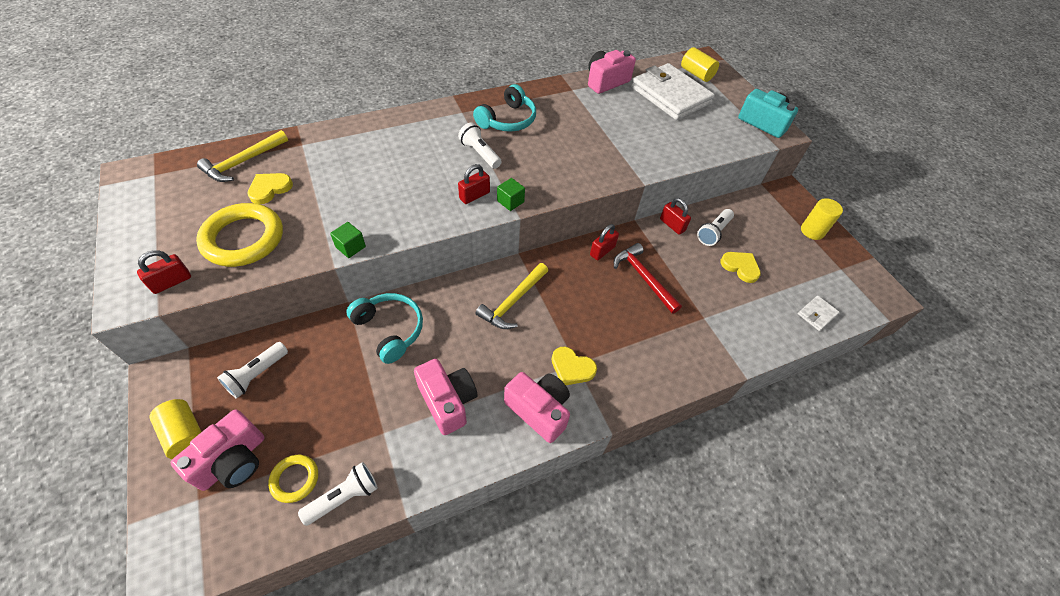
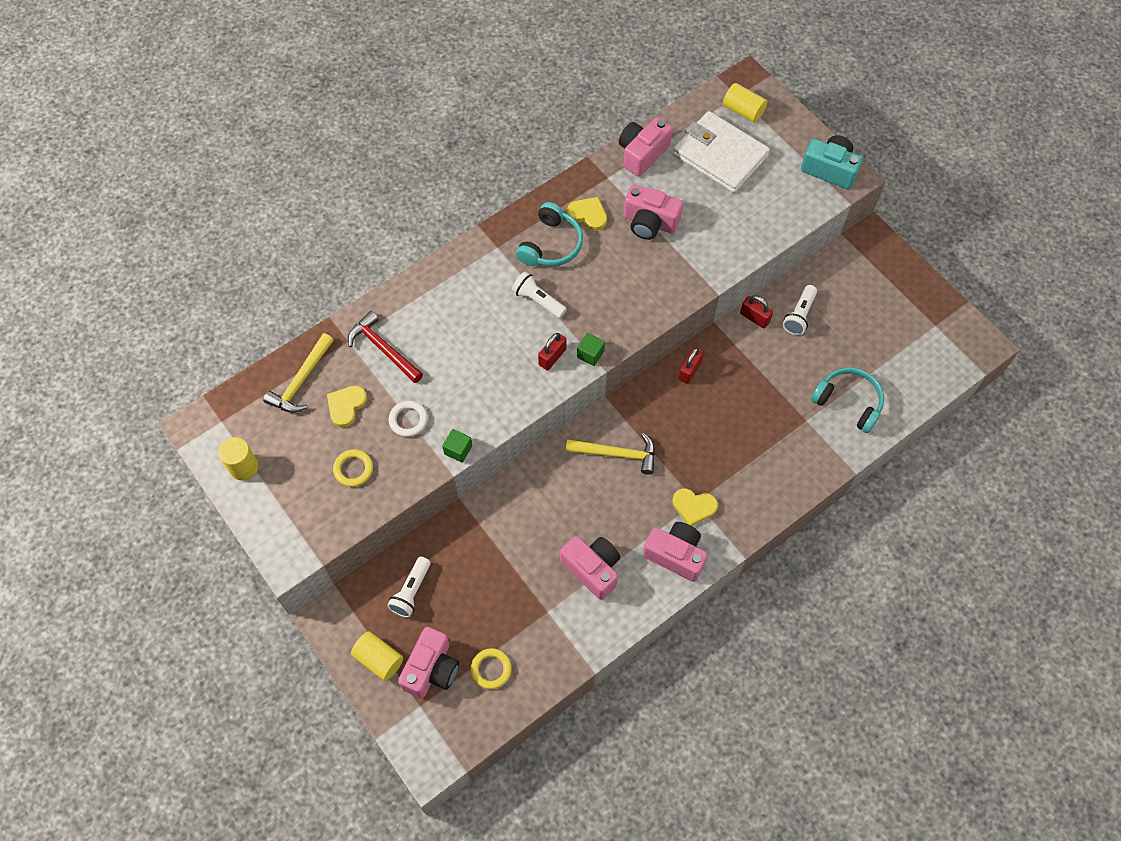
camera: 10 degrees left, 10 degrees up
red padlock [137,250,191,294] -> none
yellow ring [196,203,283,267] -> yellow ring [333,449,373,487], size x0.51
white flashlight [298,462,378,526] -> none
turquoise headphones [346,293,423,364] -> turquoise headphones moved to [811,367,884,433]
yellow hammer [475,263,548,329] -> yellow hammer turned 105 degrees counterclockwise [566,433,655,475]
red hammer [614,243,682,314] -> red hammer moved to [348,311,423,383]
yellow heart [720,252,761,283] -> yellow heart moved to [567,197,607,231]
white wallet [798,296,840,331] -> none
yellow cylinder [801,198,843,240] -> yellow cylinder moved to [219,437,258,481]
none -> white ring [389,401,428,437]
none -> pink camera [624,185,683,240]

